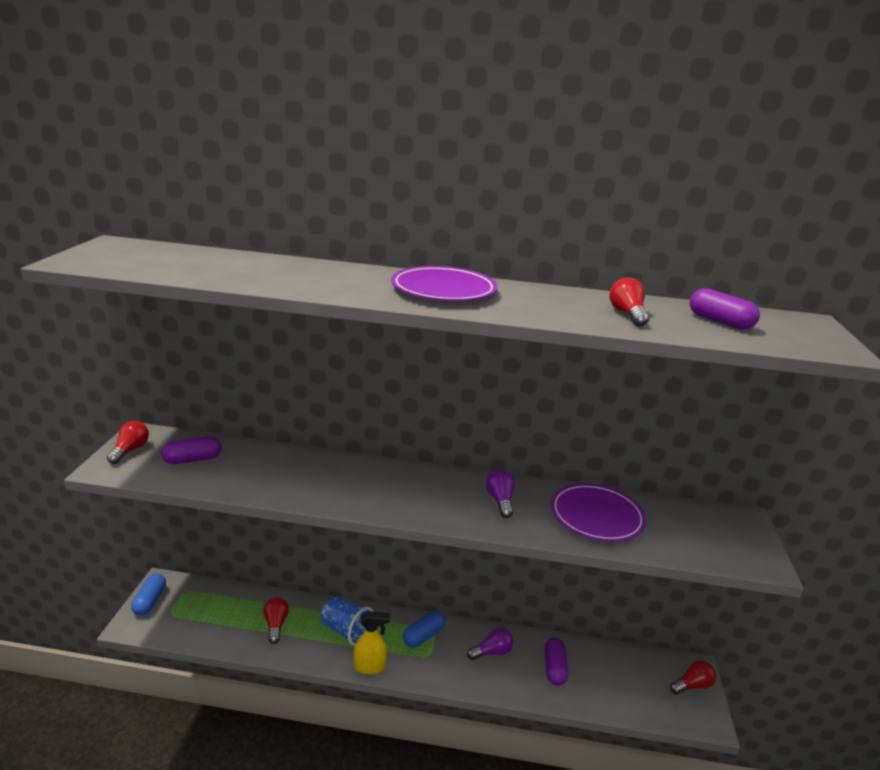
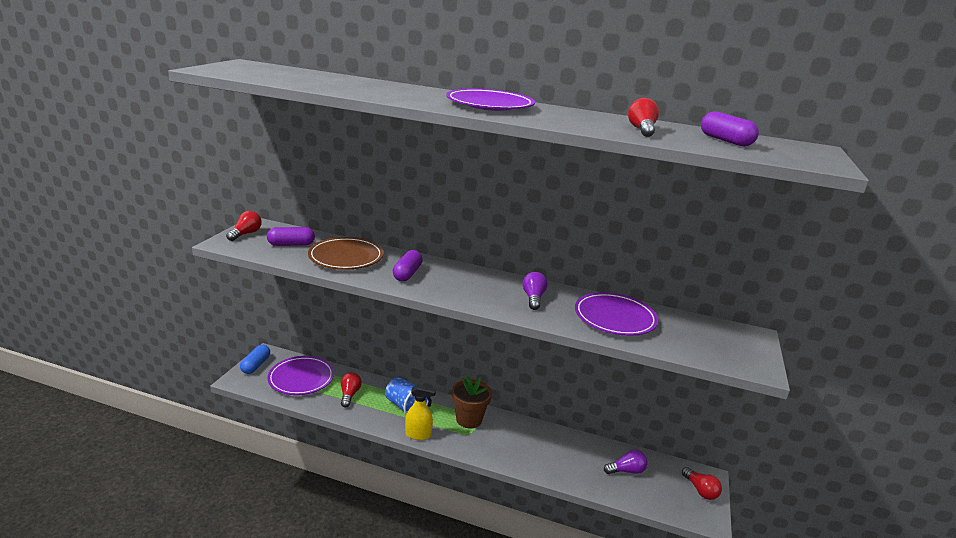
camera: 10 degrees right, 0 degrees up
blue capsule [403,611,445,648] -> brown flower pot [452,376,492,428]
purple light bulb [467,628,513,660] -> purple light bulb moved to [604,450,648,474]
purple capsule [544,638,568,686] -> purple capsule moved to [393,250,423,281]
red light bulb [670,660,716,694] -> red light bulb turned 75 degrees clockwise [682,467,722,500]
none -> purple plate [267,356,334,395]
none -> brown plate [308,237,384,270]

